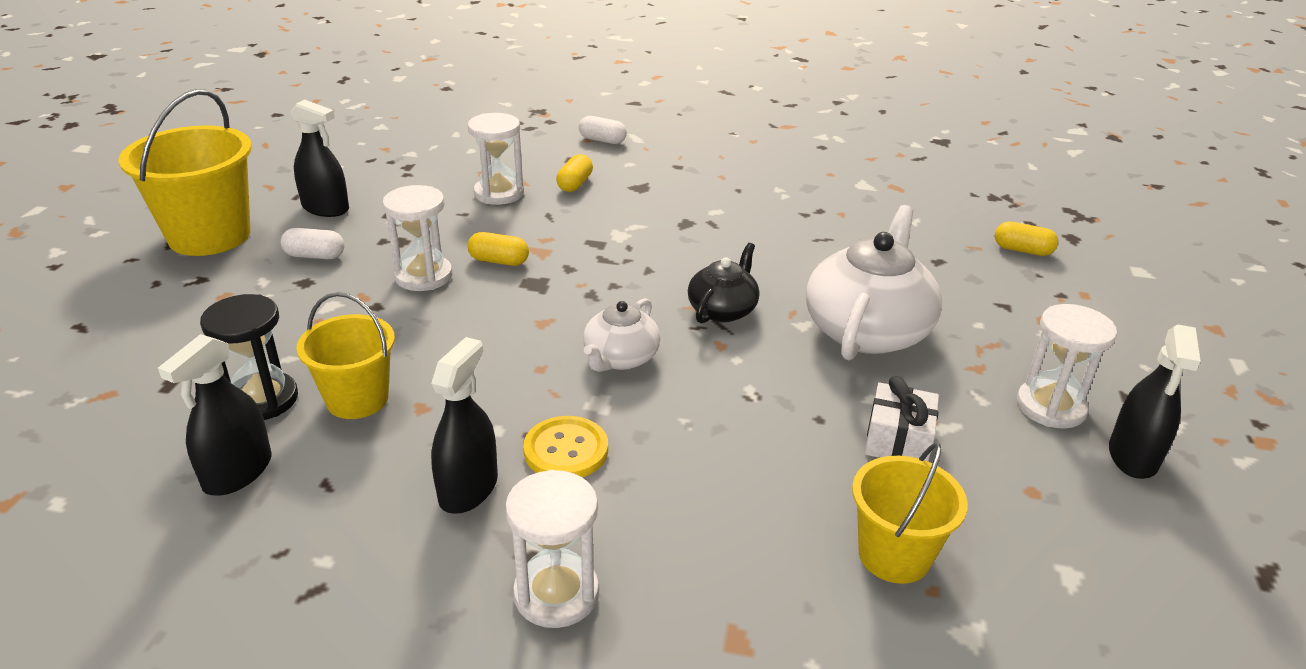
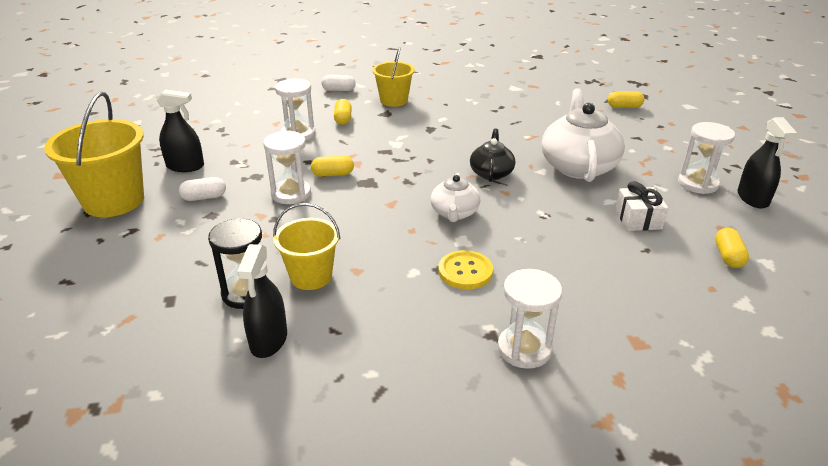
camera: 20 degrees left, 0 degrees up
black spray bottle [431,337,498,514] -> none
yellow bucket [852,442,968,584] -> yellow bucket moved to [372,47,415,107]
none -> yellow capsule [715,228,749,268]

